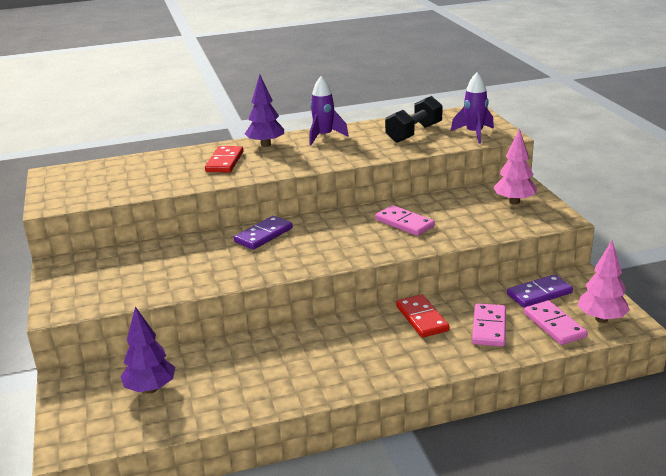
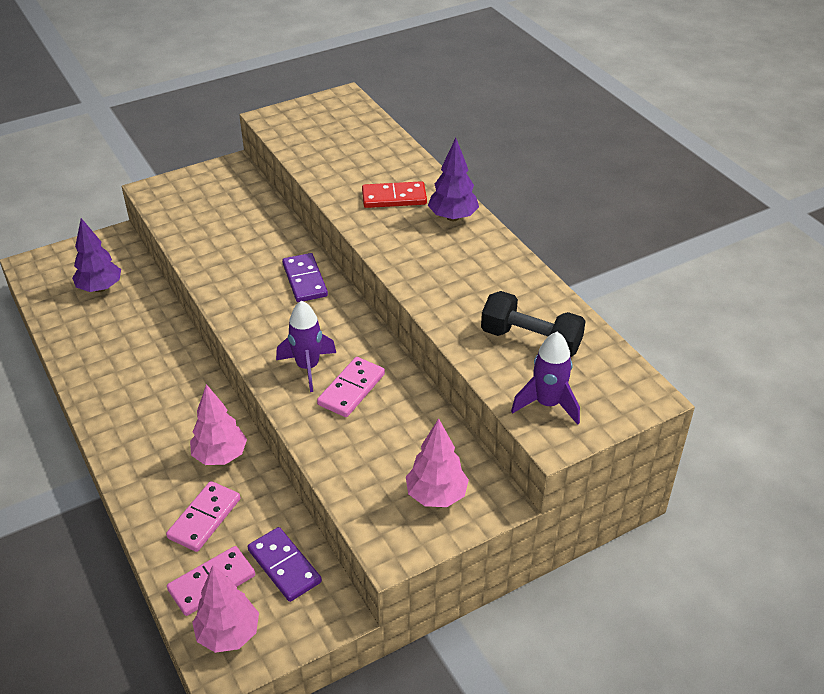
camera: 75 degrees right, 15 degrees up
purple domino [234,216,293,250] -> purple domino turned 45 degrees clockwise [282,253,328,302]
purple rocket [309,76,349,145] -> purple rocket moved to [276,300,336,392]
red domino [396,295,450,338] -> pink tree [190,384,247,465]
pink domino [472,303,506,347] -> pink domino turned 60 degrees counterclockwise [166,481,240,552]

